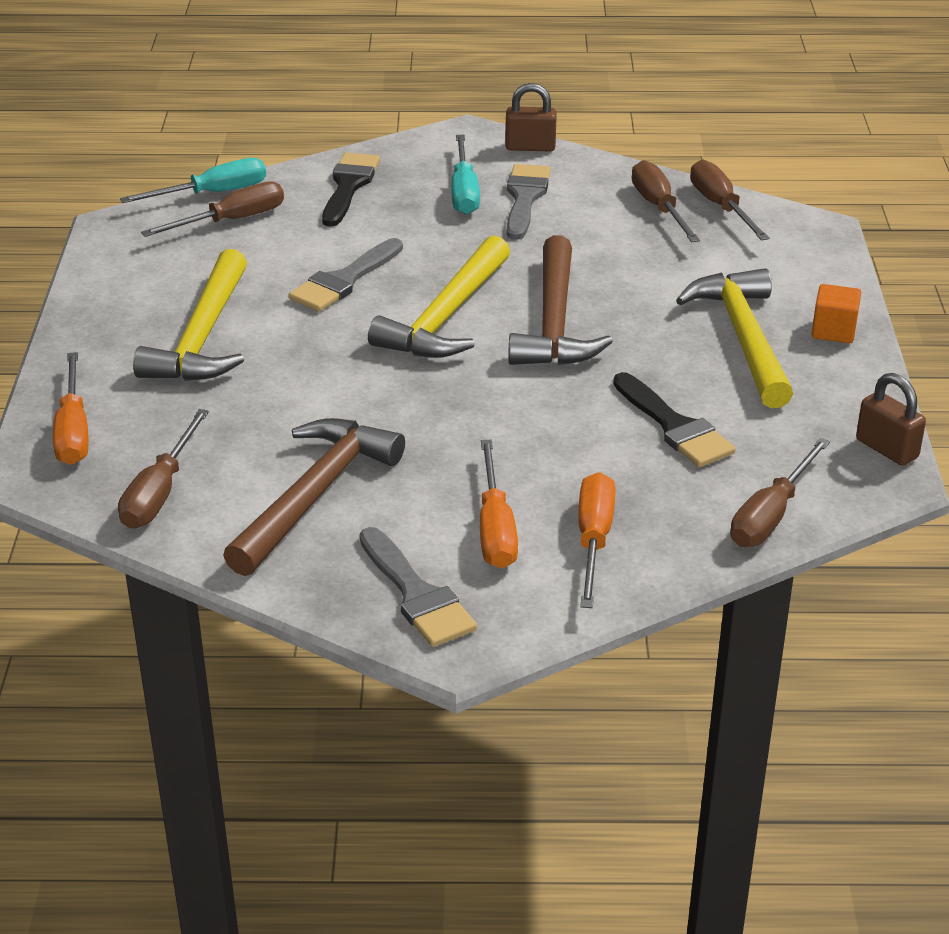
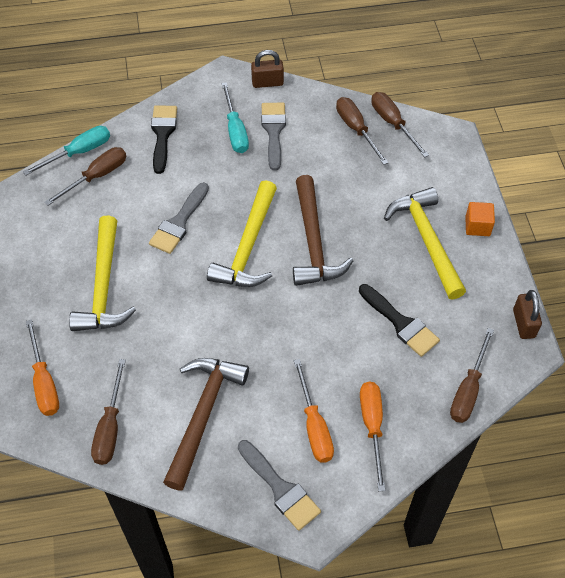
camera: 10 degrees left, 20 degrees up
brown padlock [856,373,926,466] -> brown padlock turned 45 degrees clockwise [513,290,542,339]

